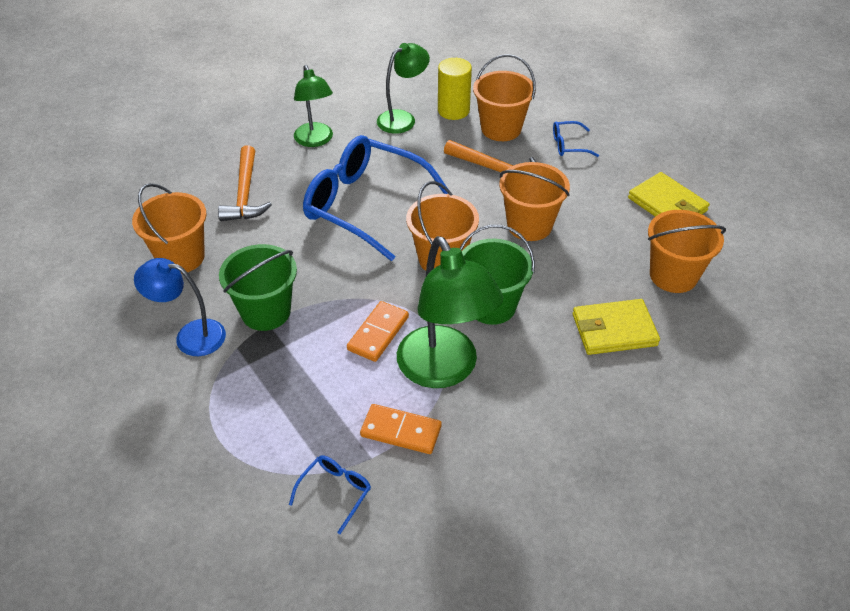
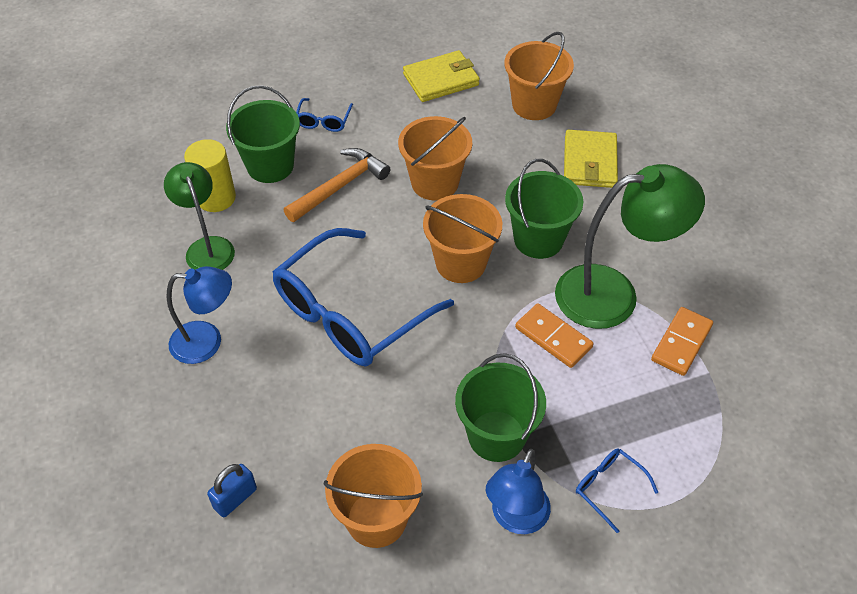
camera: 75 degrees left, 5 degrees up
orange hammer [218,145,272,221] -> none
blue glasses [289,456,371,534] -> blue glasses moved to [576,448,658,533]
green lamp [294,65,333,147] -> blue lamp [167,266,232,364]
orange bucket [473,54,536,141] -> green bucket [226,85,300,183]
none -> blue padlock [207,464,257,517]

